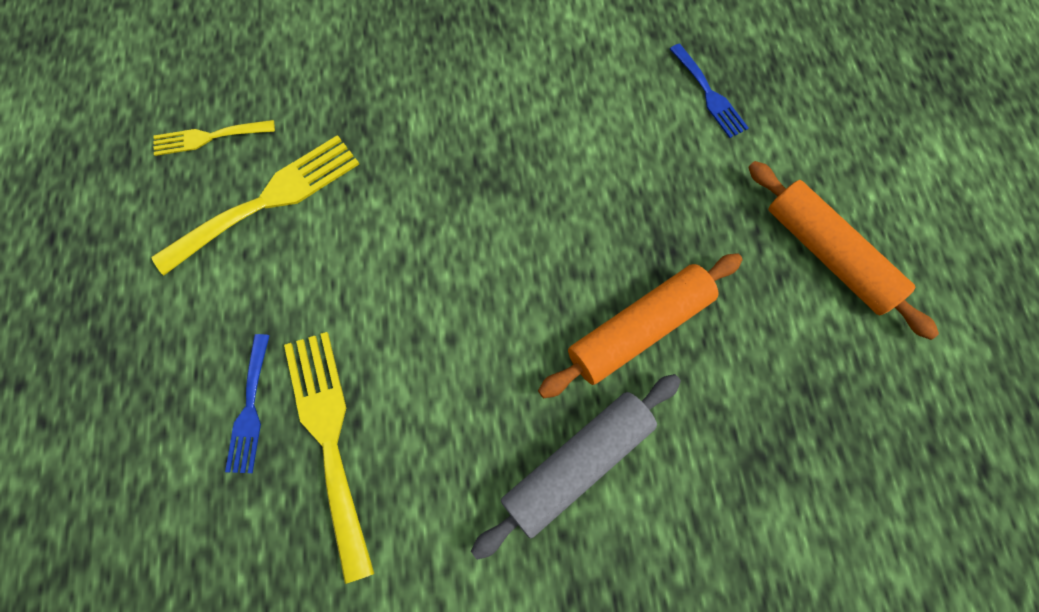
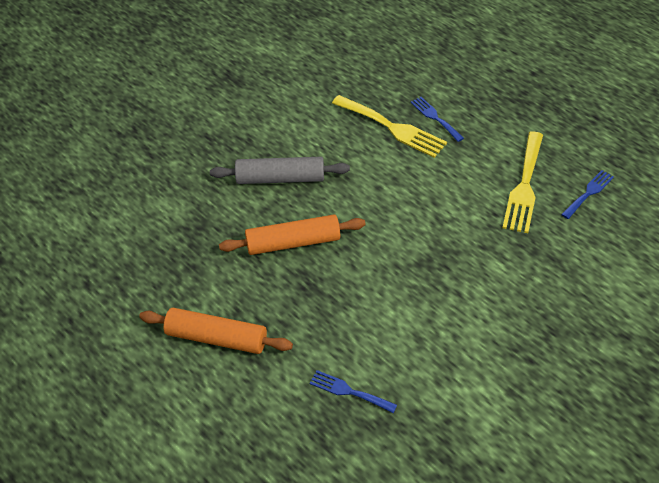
camera: 145 degrees right, 20 degrees down
yellow fork [154,120,275,156] -> blue fork [561,170,614,219]
grey rolling pin [471,374,681,560] -> grey rolling pin turned 75 degrees clockwise [210,157,350,184]
orange rolling pin [538,253,742,398] -> orange rolling pin turned 60 degrees clockwise [219,215,366,255]

